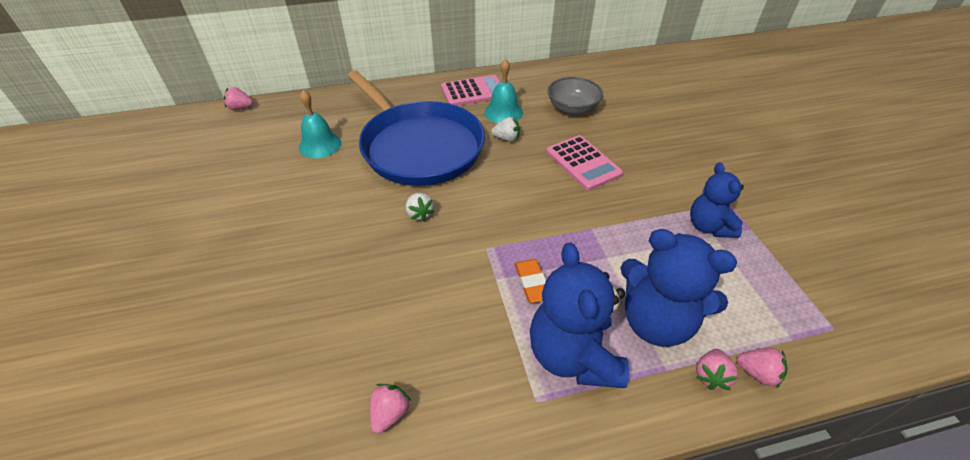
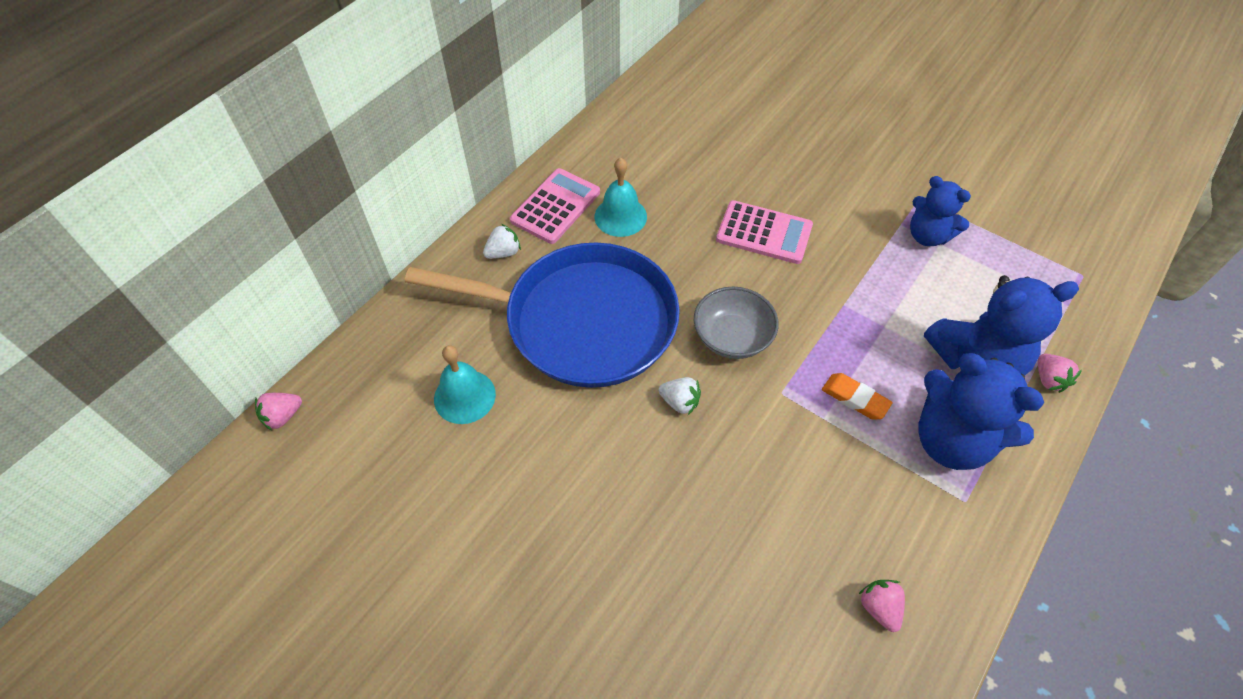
camera: 40 degrees left, 10 degrees up
white strawberry [491,117,520,142] -> white strawberry moved to [483,224,521,259]
grey bowl [548,77,603,115] -> grey bowl moved to [694,287,779,359]
pink strawberry [737,348,788,388] -> none

